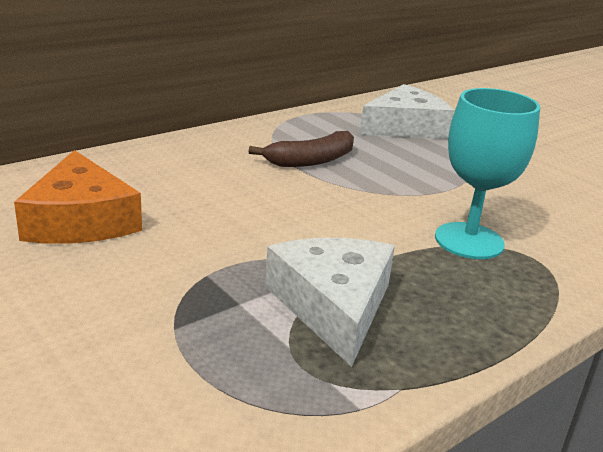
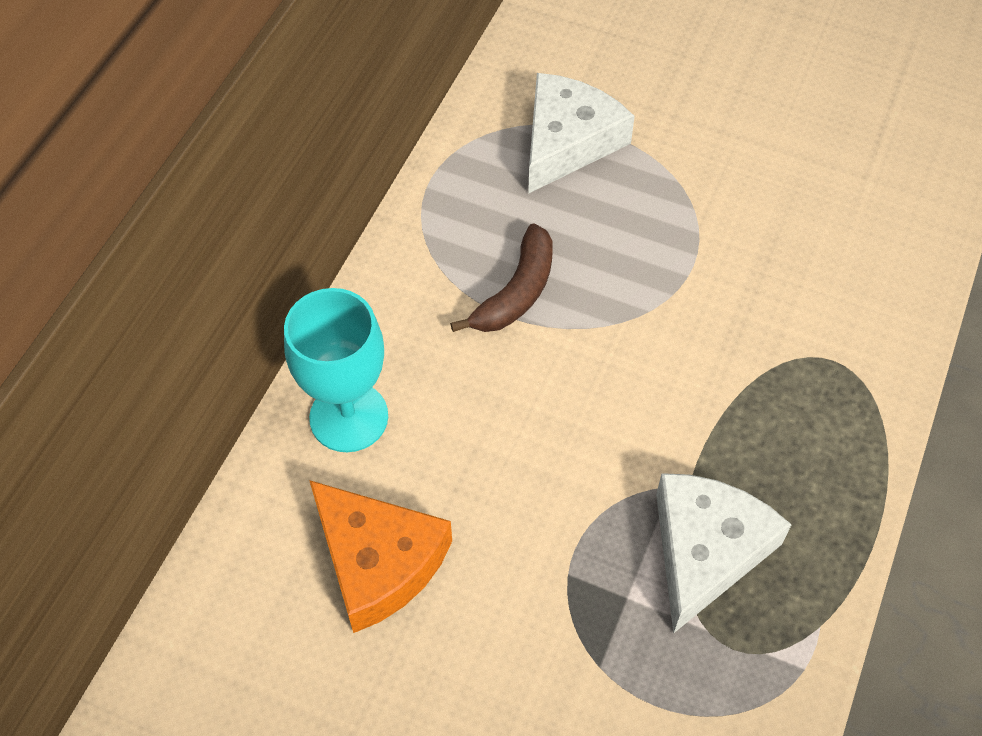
camera: 25 degrees left, 30 degrees up
white cheese [265,238,395,367] -> white cheese turned 60 degrees clockwise [656,473,792,634]
turquoise goblet [435,88,540,259] -> turquoise goblet moved to [284,288,388,452]

